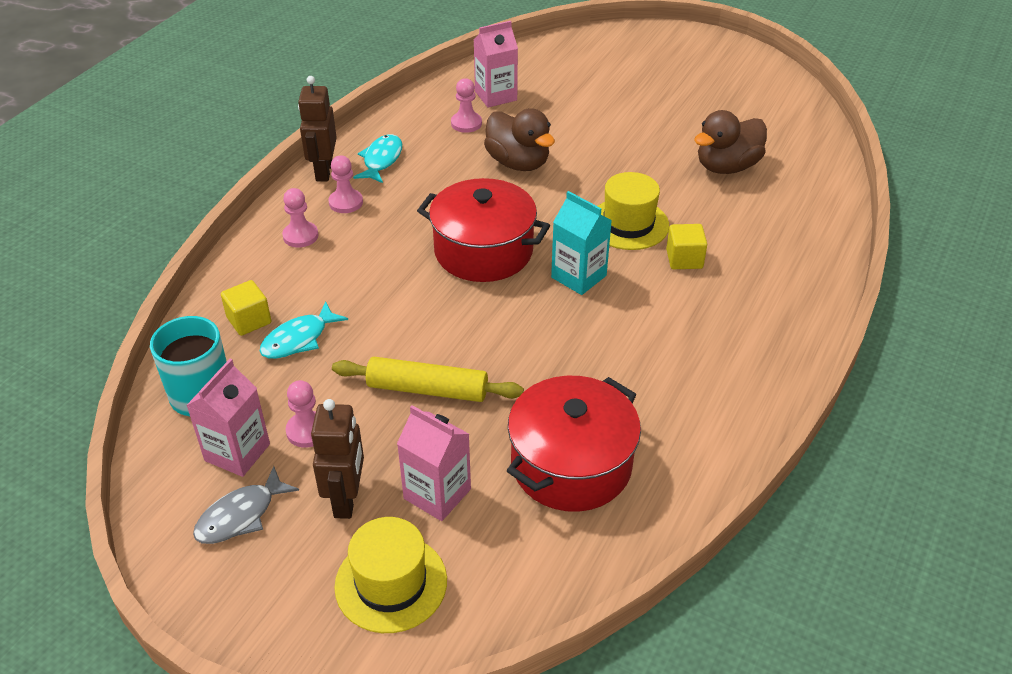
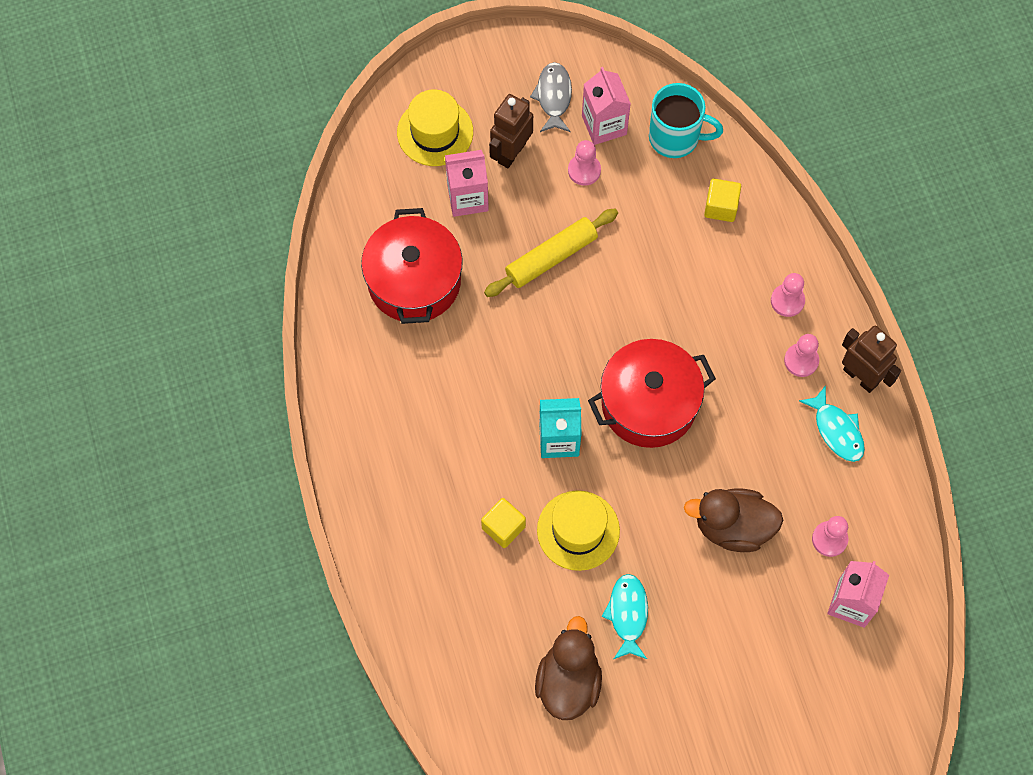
camera: 135 degrees right, 25 degrees up
turquoise fish [260,301,348,359] -> turquoise fish moved to [602,574,648,659]
brown robot [311,399,364,519] -> brown robot turned 75 degrees clockwise [489,94,533,168]

